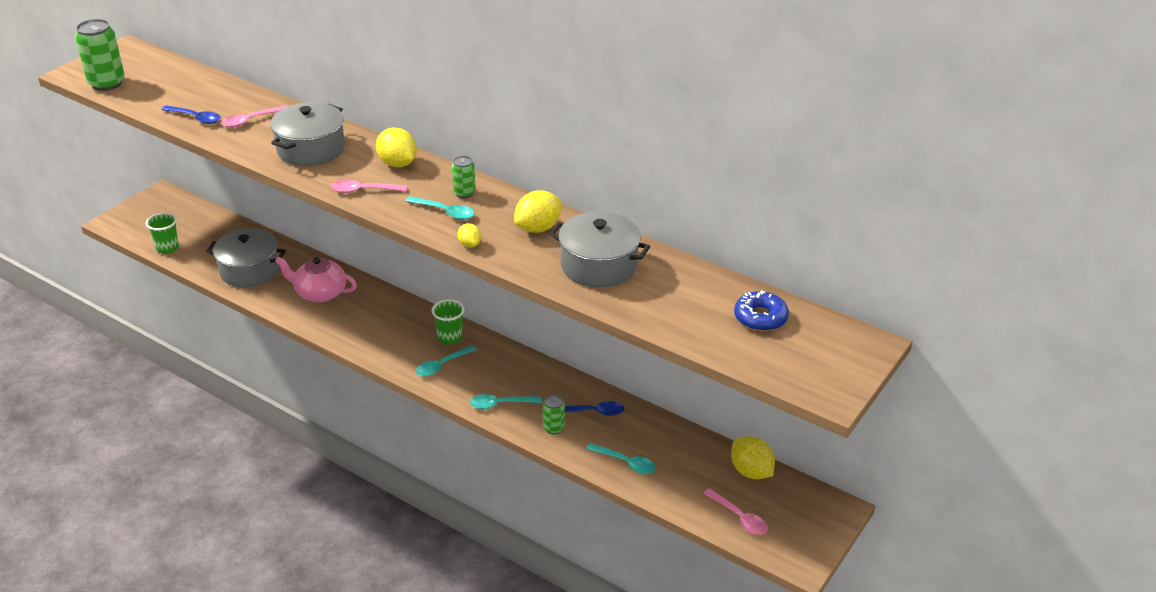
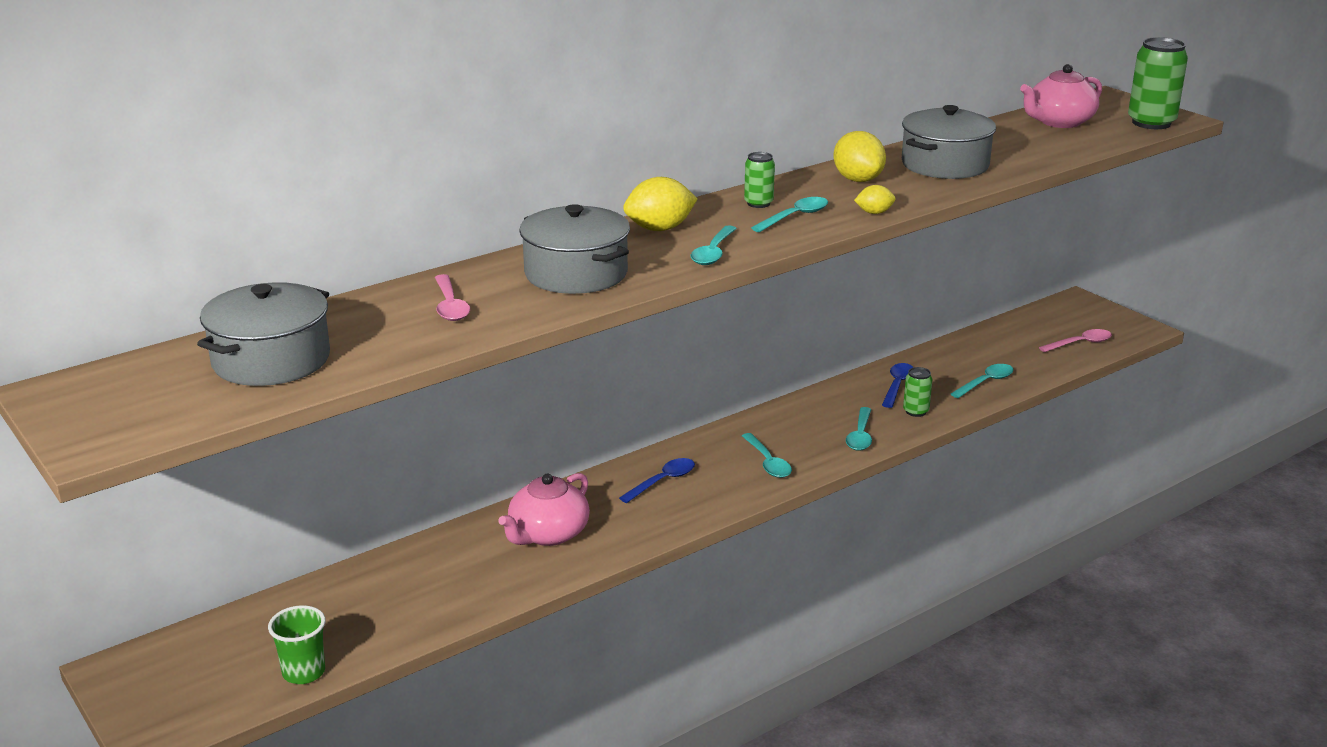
camera: 70 degrees left, 10 degrees down
green can [75,19,125,91] -> green can moved to [1128,37,1188,129]
blue spoon [161,105,220,124] -> blue spoon moved to [619,458,695,503]
grey pot [206,228,286,287] -> grey pot moved to [197,282,330,386]
pink spoon [331,180,407,193] -> turquoise spoon [691,225,737,265]
green cup [432,299,464,345] -> none
yellow lemon [731,436,775,479] -> none
blue donut [734,290,789,331] -> pink teapot [1020,64,1102,128]

